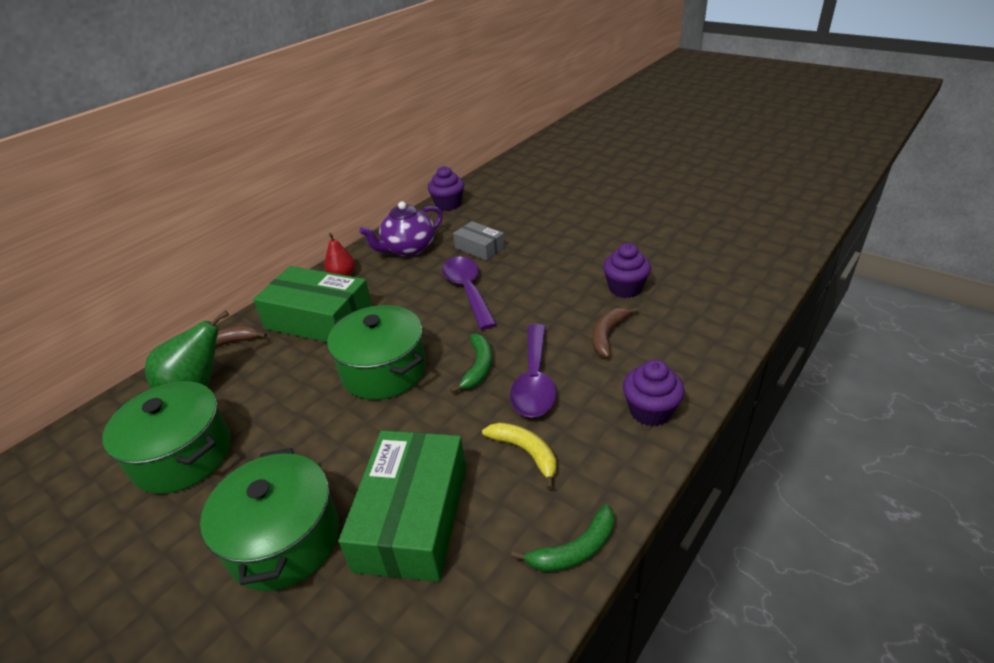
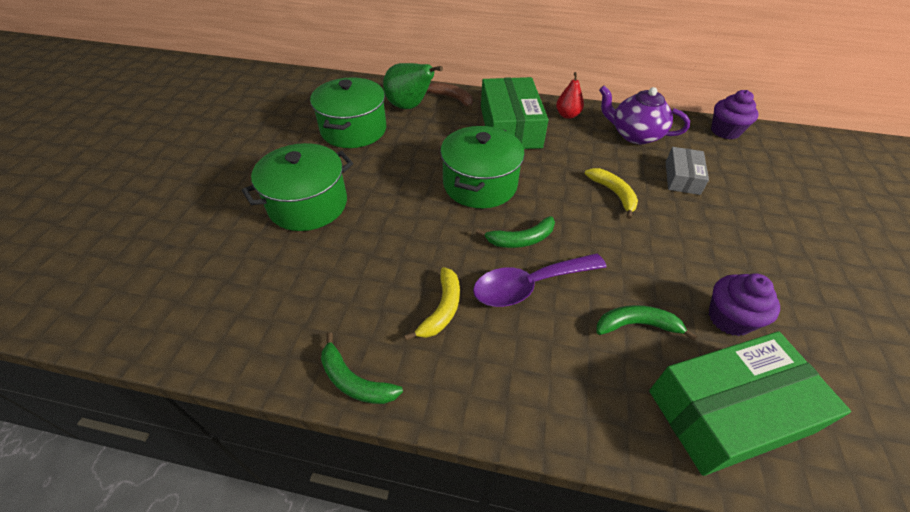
camera: 60 degrees right, 10 degrees up
green box [339,430,466,582] -> green box moved to [649,331,851,476]
purple spoon [442,257,497,330] -> yellow banana [585,168,638,219]
brown banana [592,307,639,358] -> green banana [597,305,698,341]
purple cupcake [623,360,684,426] -> none

